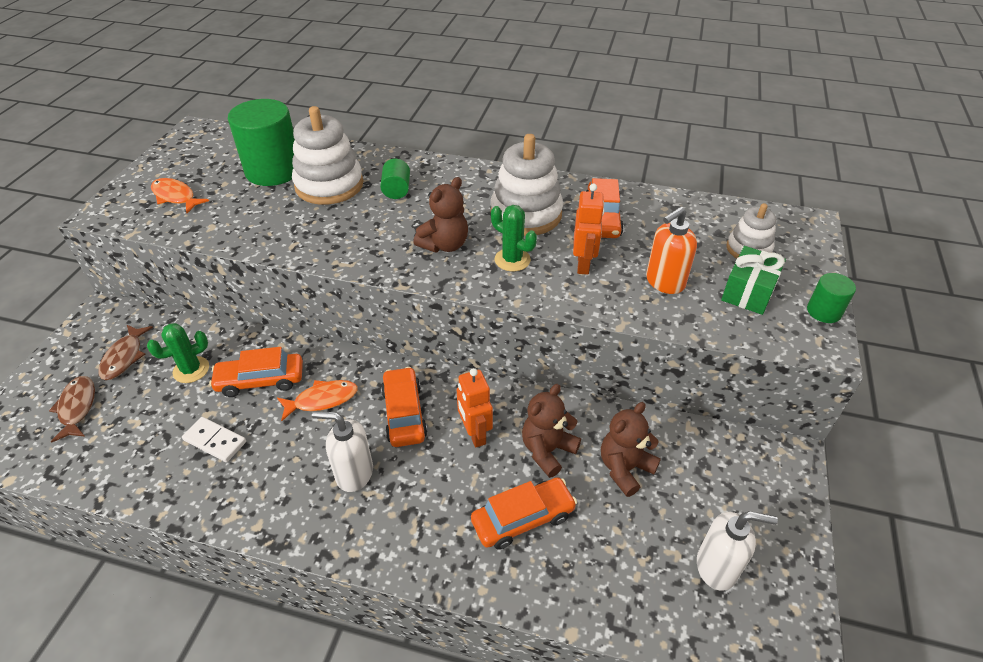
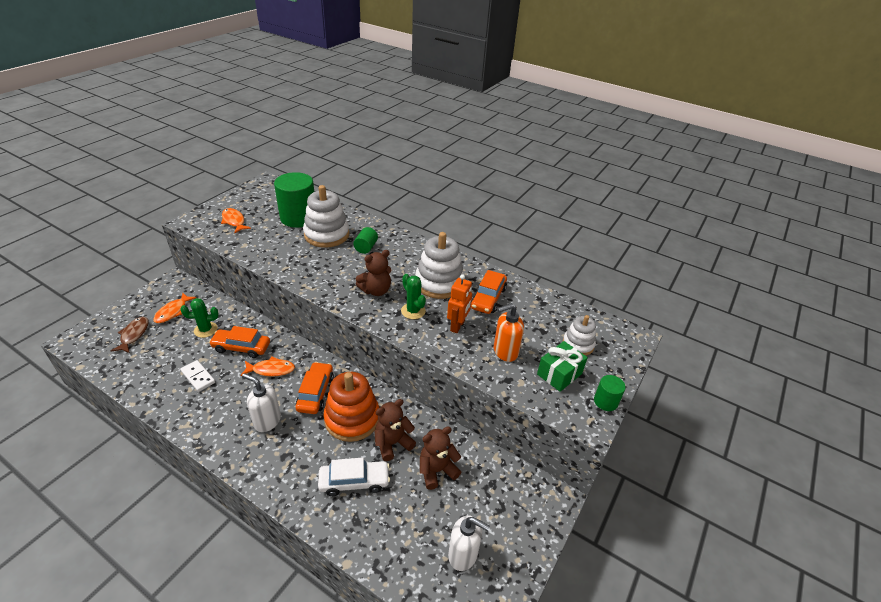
camera: 15 degrees right, 5 degrees down
brown fish [99,325,153,380] -> orange fish [153,293,196,323]
orange robot [457,368,493,448] -> orange stacking toy [323,372,379,442]
orange car [471,477,577,550] -> white car [318,458,390,496]

